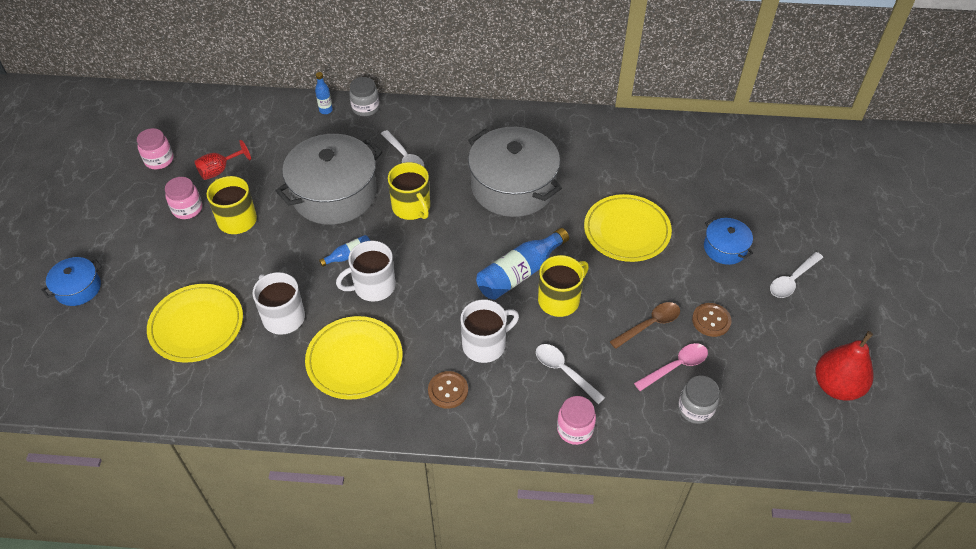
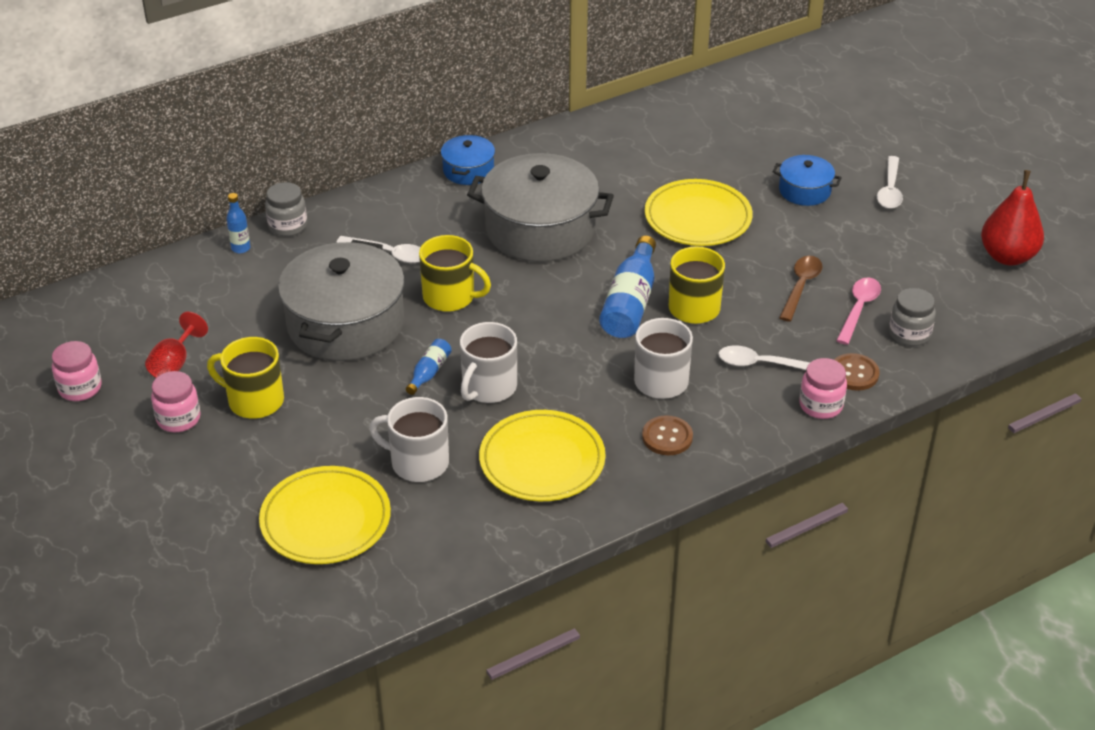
camera: 35 degrees left, 10 degrees down
blue pot [42,257,102,306] -> blue pot moved to [441,134,495,185]
brown button [692,303,732,337] -> brown button moved to [834,353,880,391]

